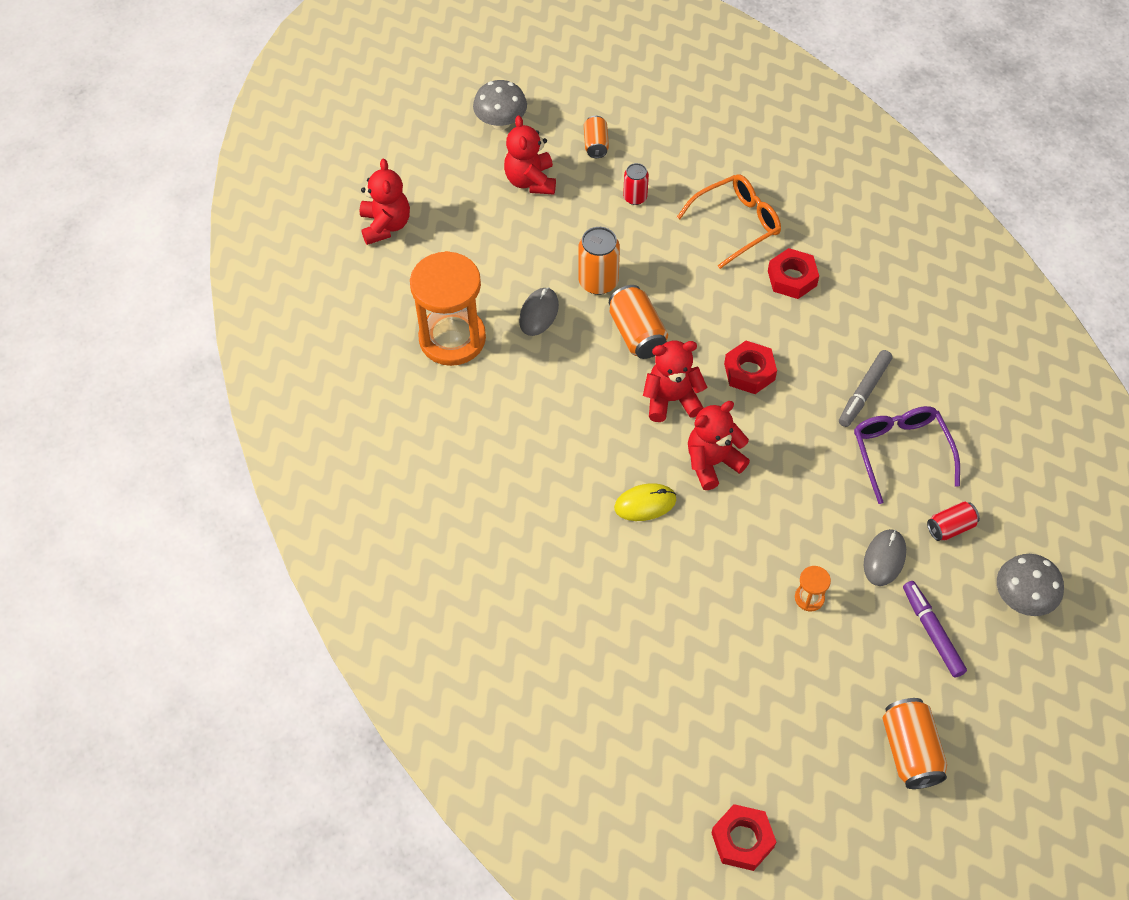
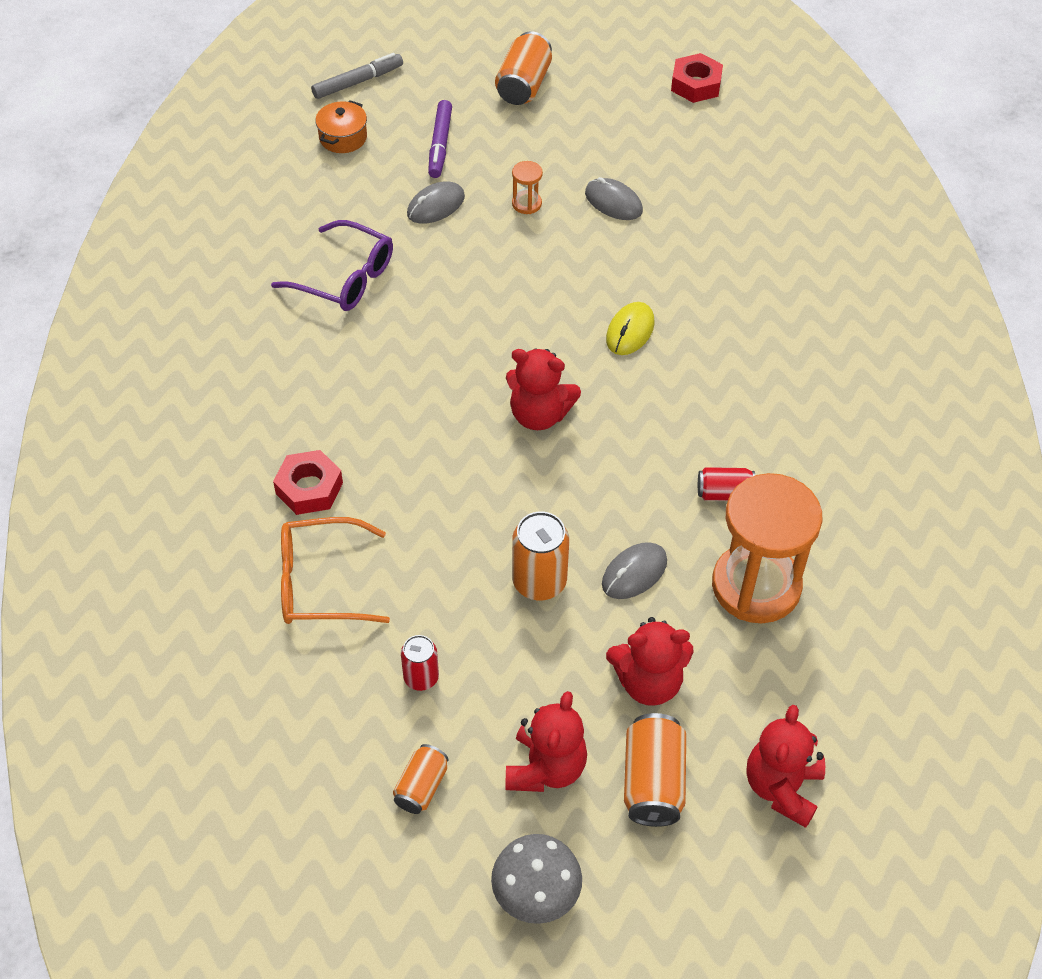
camera: 155 degrees left, 5 degrees down
orange can [609,285,668,359] -> orange can moved to [624,713,686,827]
yellow mouse [614,483,676,521] -> yellow mouse turned 75 degrees counterclockwise [606,302,654,355]
red teddy bear [688,401,750,490] -> red teddy bear moved to [606,617,693,706]
red nut [724,341,777,394] -> none
grey marker [839,350,892,427] -> grey marker moved to [311,53,403,99]
purple glasses [854,406,960,504] -> purple glasses turned 75 degrees counterclockwise [271,220,393,311]
red can [927,501,980,541] -> red can moved to [698,467,755,501]
grey mushroom [997,554,1064,616] -> orange pot [315,100,367,153]
none -> grey mouse [585,177,643,220]

